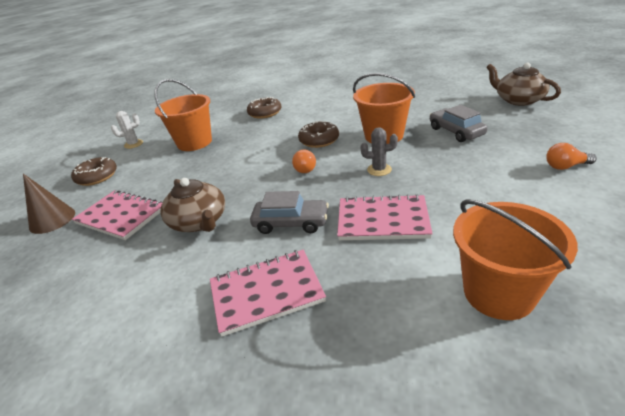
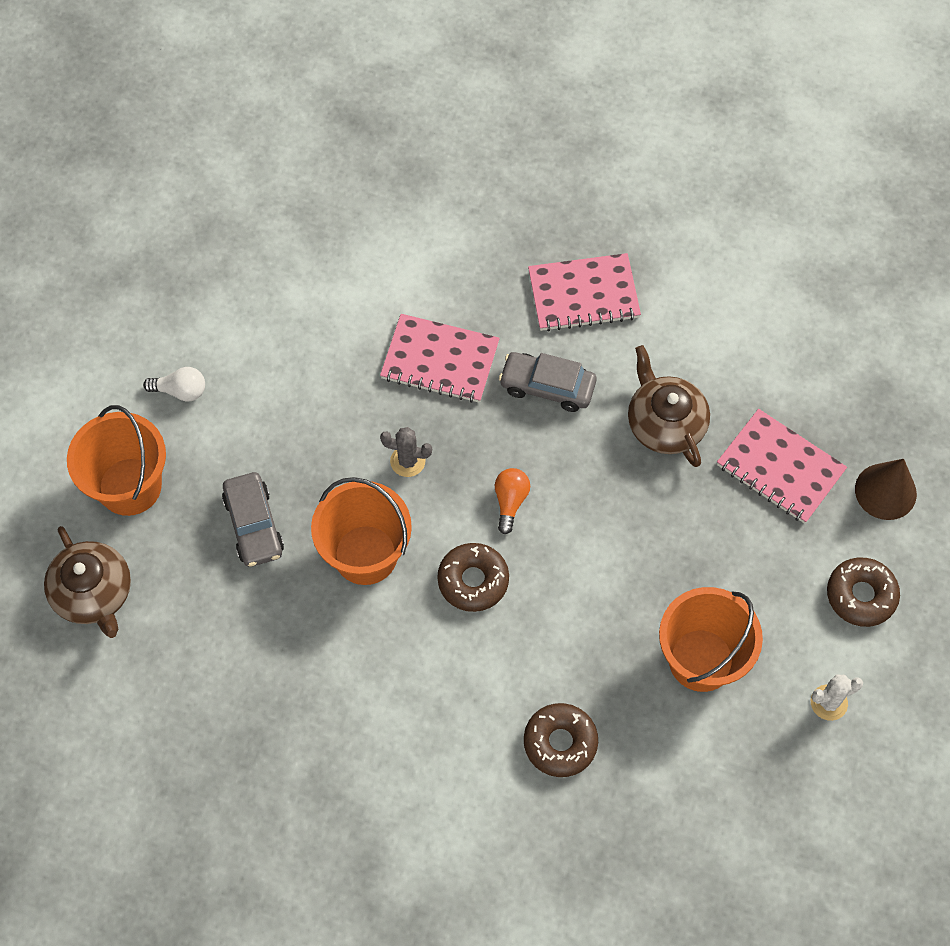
camera: 175 degrees left, 30 degrees up
orange bucket [453,199,578,320] -> orange bucket moved to [67,405,166,516]
orange light bulb [546,143,597,170] -> white light bulb [143,367,205,402]

